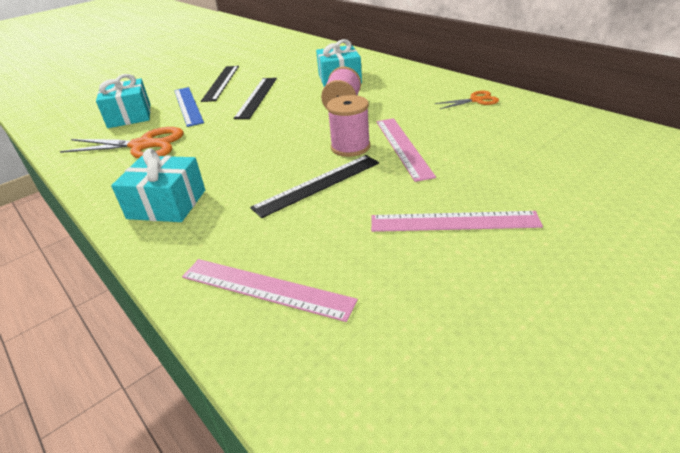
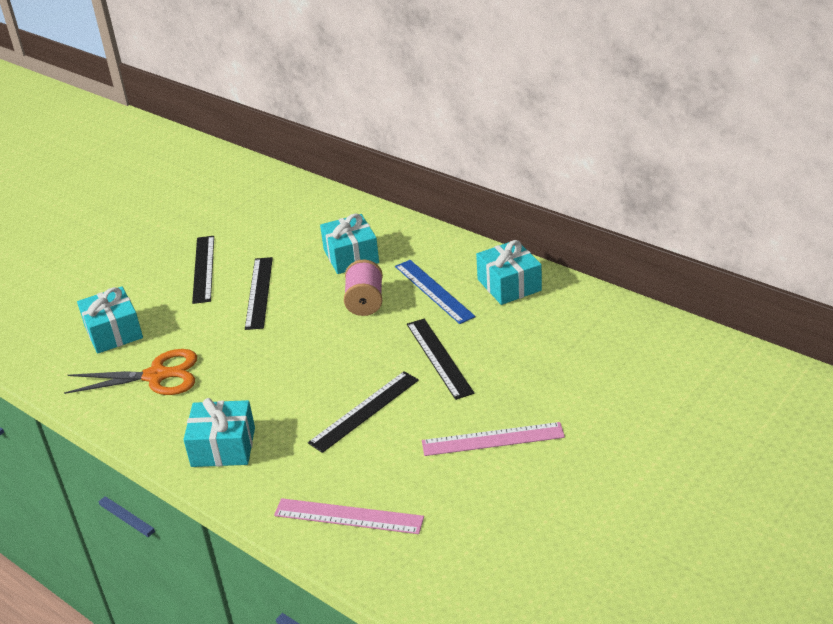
camera: 10 degrees left, 0 degrees up
blue ruler [174,87,204,127] -> blue ruler moved to [395,260,476,324]
pink spool [327,95,370,157] -> none
pink ruler [376,118,436,182] -> black ruler [407,319,474,400]
orange scissors [435,91,499,109] -> turquoise gift [476,240,542,305]

